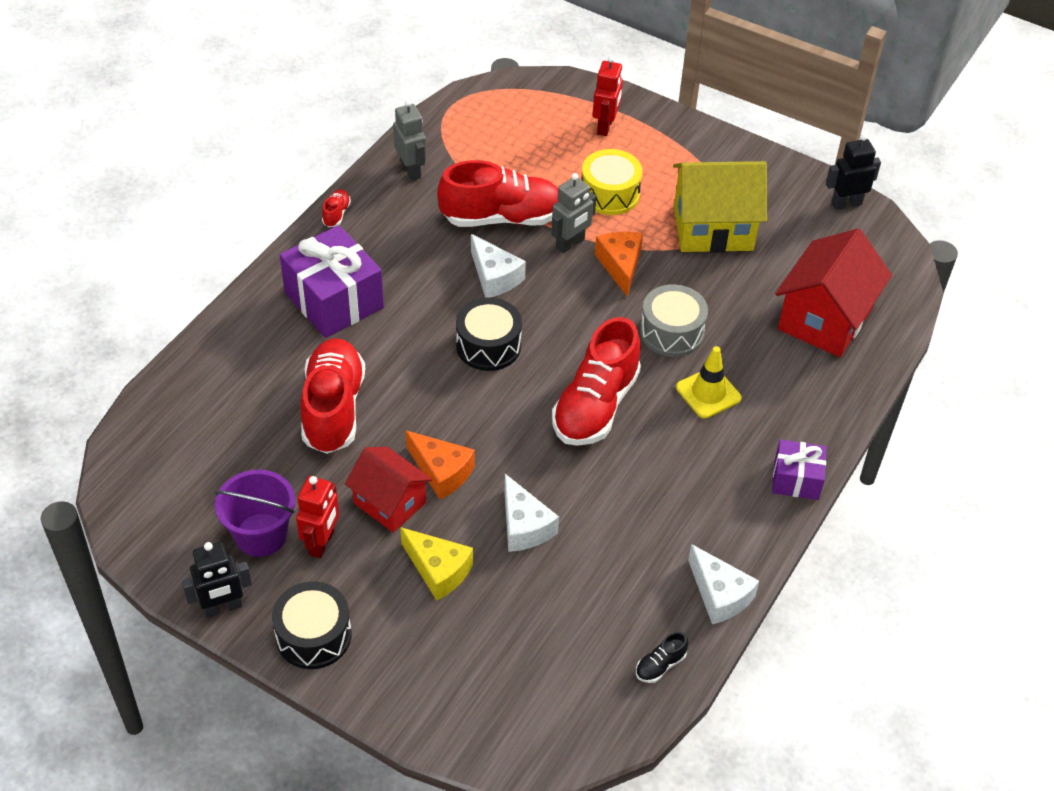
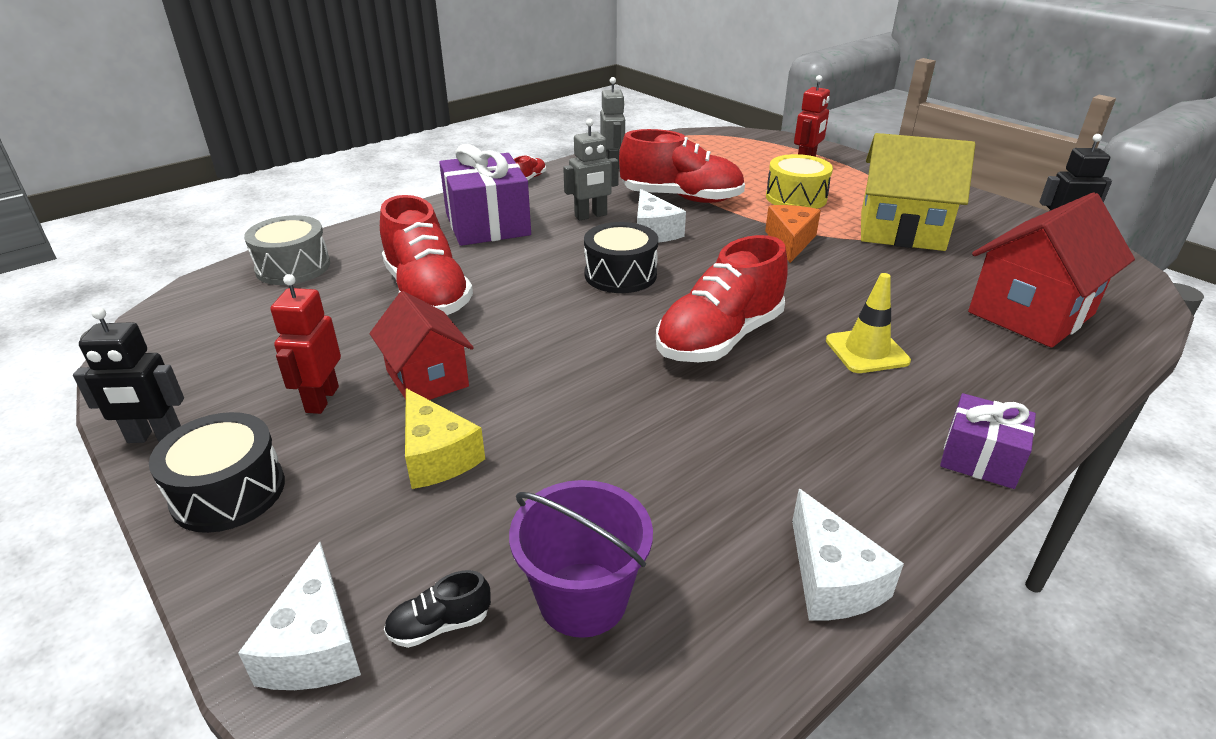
camera: 20 degrees right, 15 degrees down
purple bucket [214,470,295,557] -> purple bucket moved to [509,480,653,638]
red robot [296,476,339,558] -> red robot turned 150 degrees clockwise [271,274,341,414]
red shoe [300,338,365,454] -> red shoe turned 135 degrees clockwise [380,195,473,315]
orange cheese [406,431,475,499] -> none
white cheese [504,474,559,552] -> white cheese moved to [238,542,361,690]
grey robot [551,173,597,253] -> grey robot moved to [563,119,619,220]
black shoe [636,631,688,683] -> black shoe moved to [384,570,491,648]
grey drum [640,284,708,357] -> grey drum moved to [244,215,330,285]

